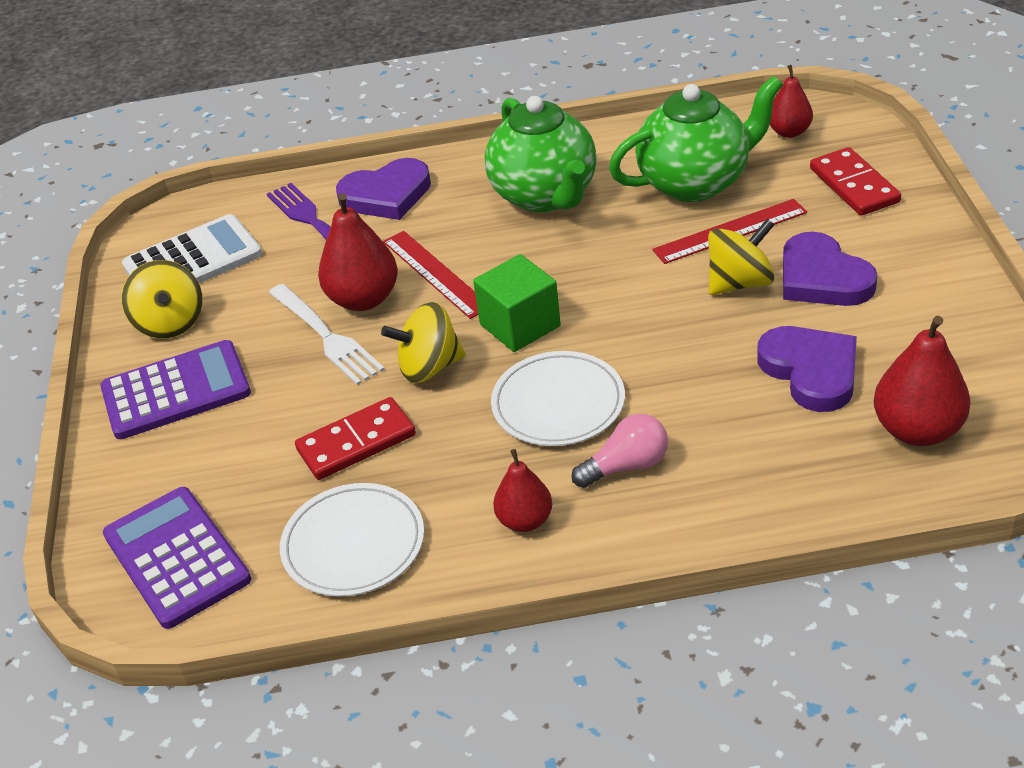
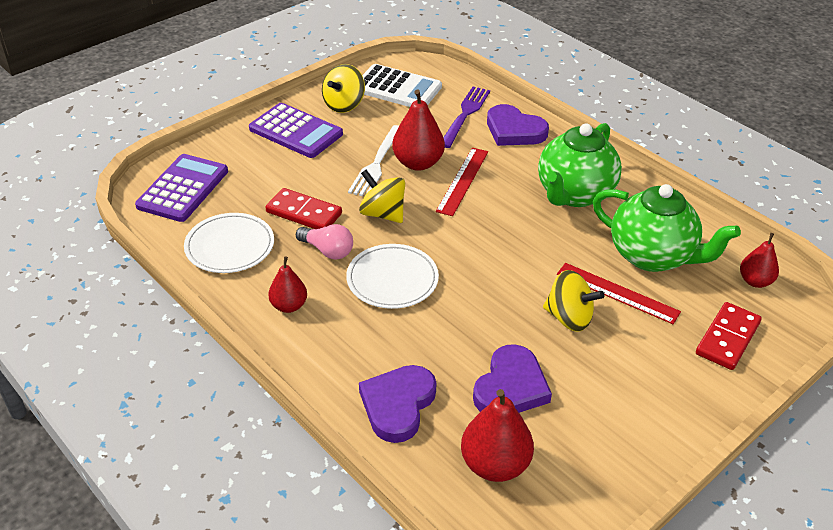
camera: 50 degrees right, 0 degrees up
green cube [473,254,561,352] -> none
pink light bulb [572,414,668,488] -> pink light bulb moved to [296,224,353,260]
purple heart [783,232,877,306] -> purple heart moved to [359,365,436,443]

